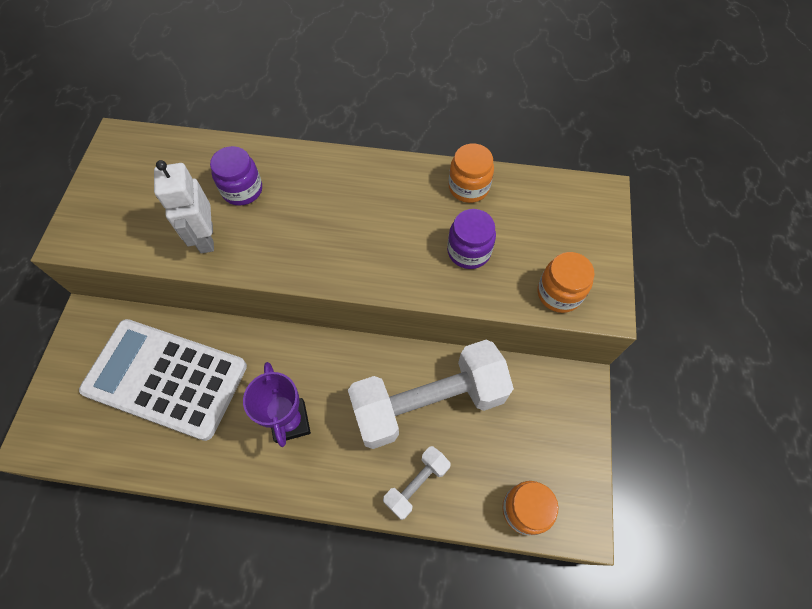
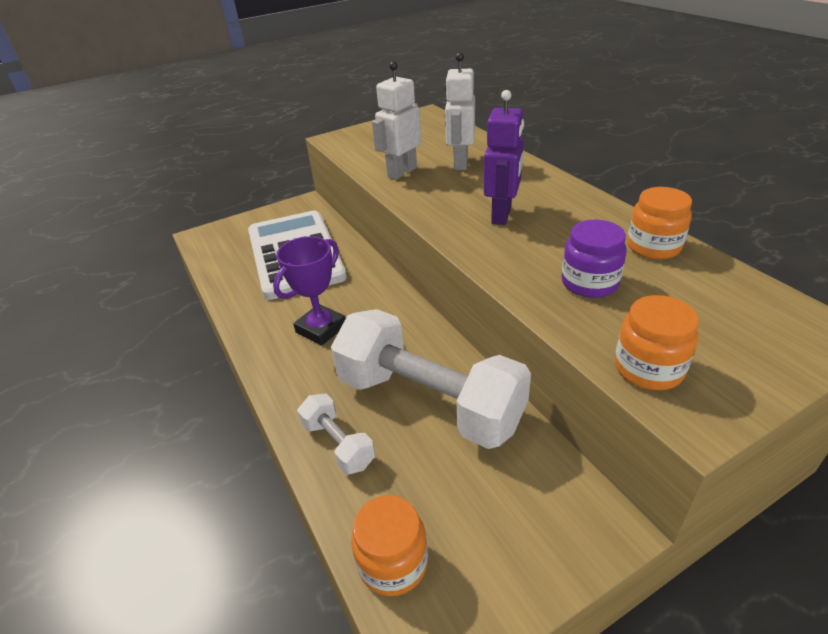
camera: 55 degrees right, 25 degrees down
purple jar [210,146,262,206] -> white robot [445,52,475,170]
white dumbbell [383,446,451,520] -> white dumbbell turned 45 degrees clockwise [297,394,375,474]
none -> purple robot [484,90,524,225]

